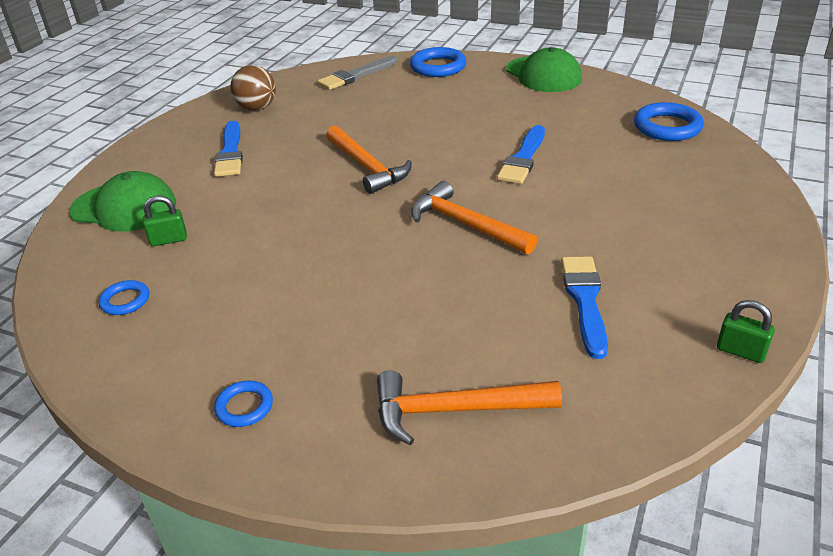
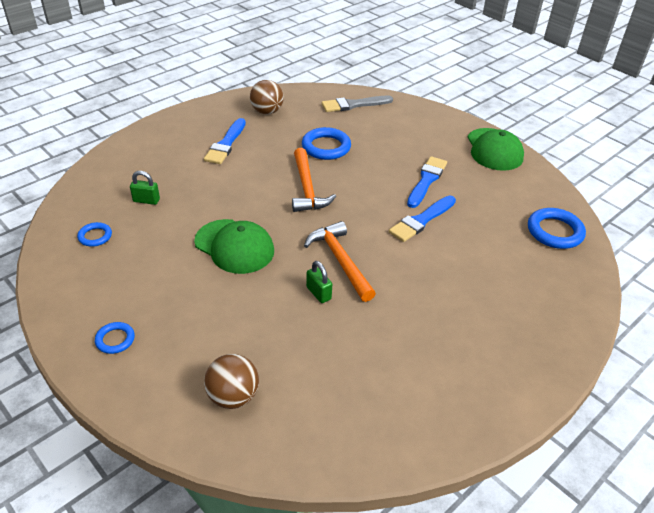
camera: 20 degrees right, 5 degrees up
green cap [69,171,176,232] -> green cap moved to [194,219,274,274]
orange hammer [377,371,562,445] -> brown ball [204,354,259,409]
blue ring [410,47,467,77] -> blue ring moved to [302,127,351,160]
blue brush [561,256,608,359] -> blue brush moved to [407,156,447,208]
green padlock [717,300,775,363] -> green padlock moved to [306,261,332,303]

